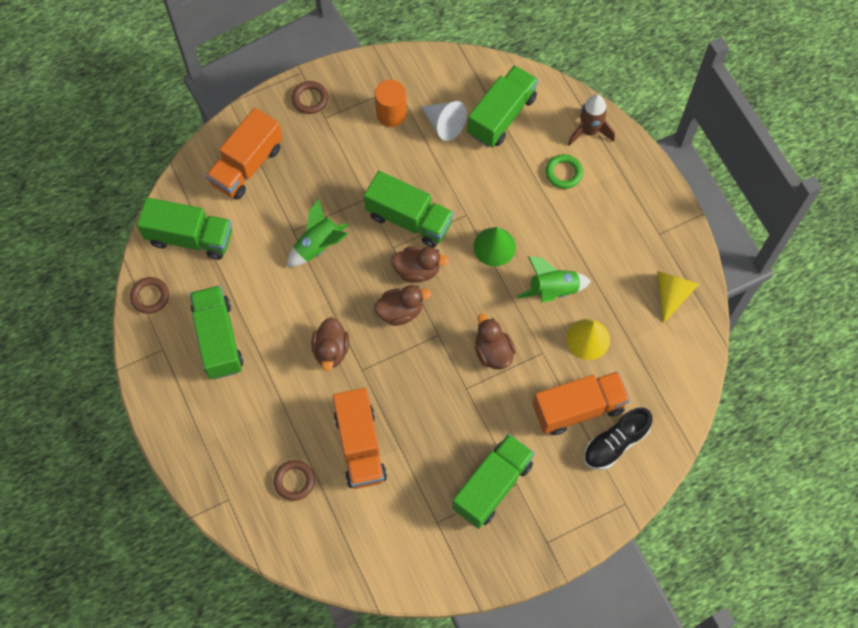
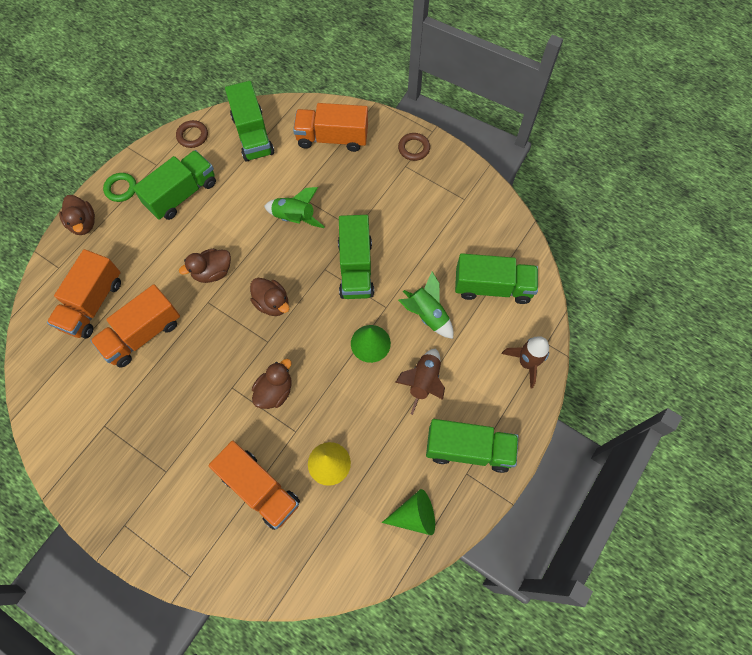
camera: 60 degrees right, 0 degrees up
brown ring [274,460,315,501] -> orange truck [47,249,121,339]
orange cylinder [375,80,407,127] -> none
brown duck [391,247,449,282] -> brown duck moved to [59,195,95,235]
white cone [421,101,467,141] -> none
green truck [452,434,535,529] -> green truck moved to [426,419,518,473]
green rocket [516,256,591,302] -> green rocket moved to [398,272,453,339]
green ring [545,154,583,189] -> green ring moved to [103,173,137,202]
black shoe [584,407,653,470] -> none
yellow cone [657,271,699,323] -> green cone [382,489,435,535]
none -> brown rocket [395,349,445,415]

